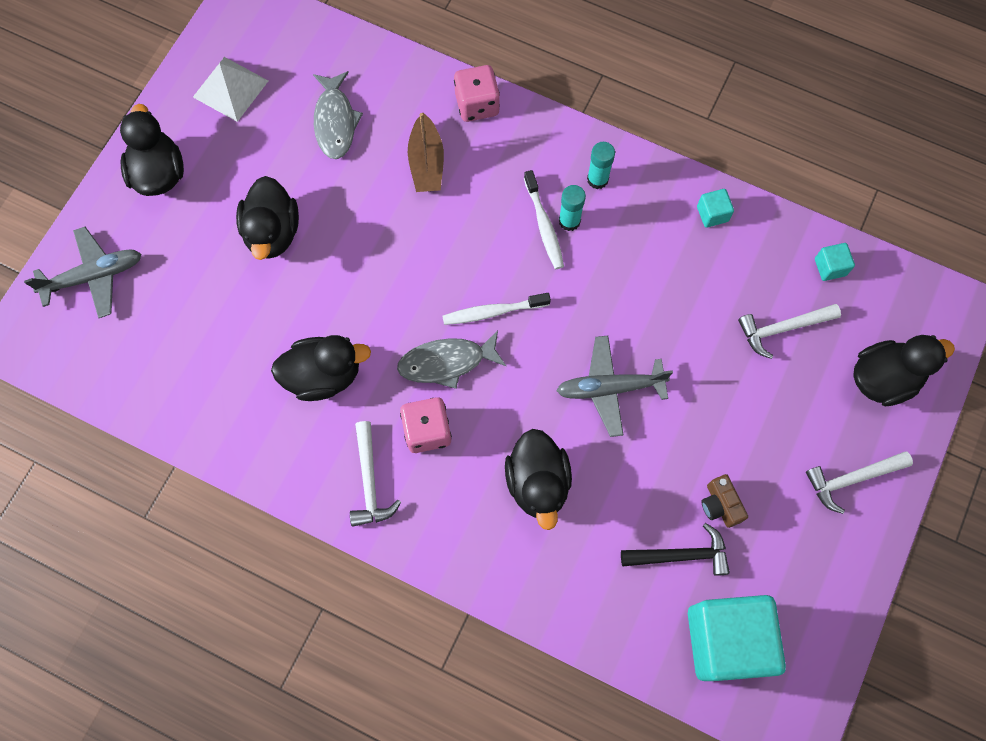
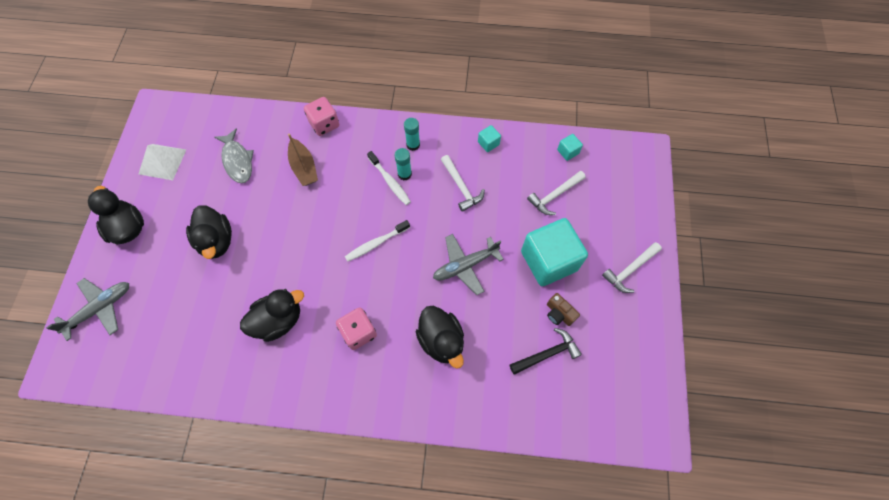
camera: 20 degrees left, 5 degrees down
white hammer [350,421,401,527] -> white hammer moved to [441,155,485,212]
grey fish [397,330,506,389] -> none
turquoise cube [688,595,786,681] -> turquoise cube moved to [521,218,588,286]
black duck [853,335,955,406] -> none

